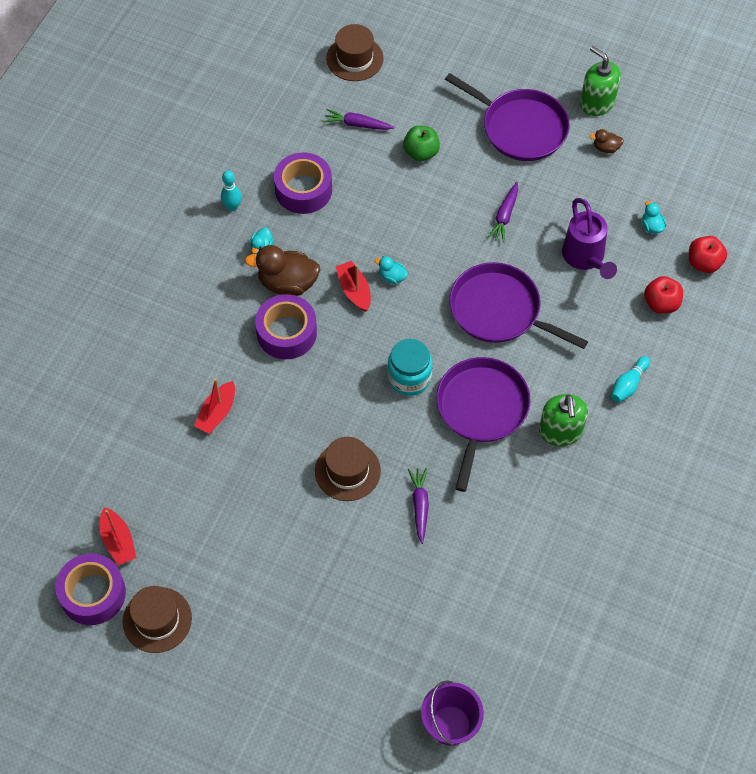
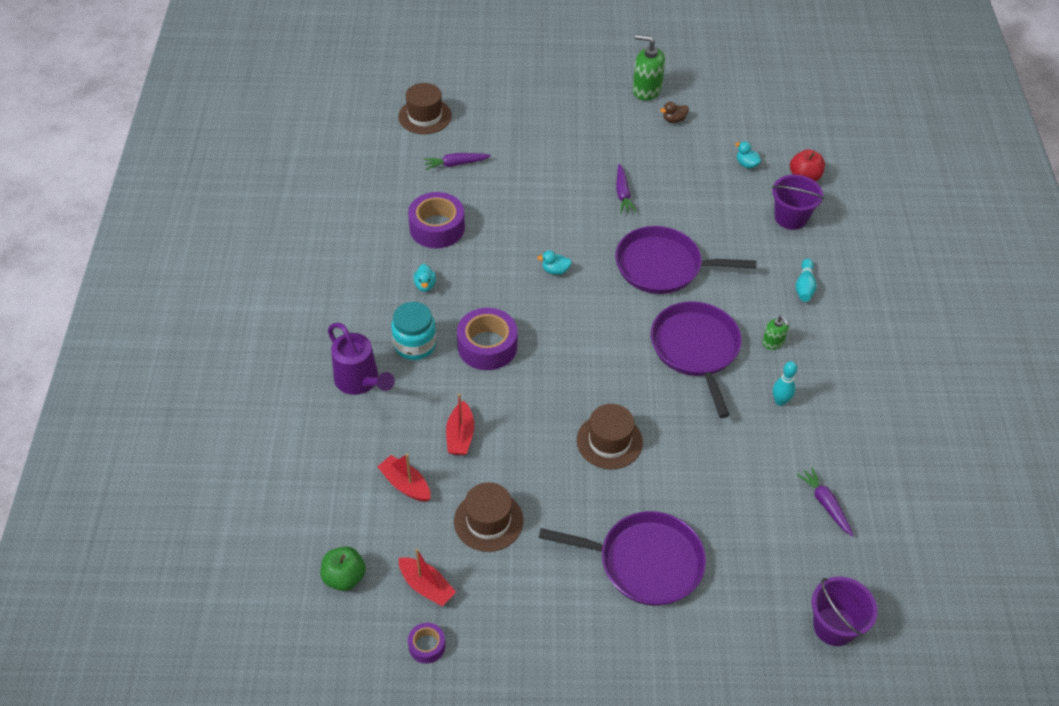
camera: 25 degrees left, 10 degrees down
purple tape [55,553,126,625] -> purple tape [408,623,445,664], size x0.51
brown hat [123,586,192,653] -> brown hat moved to [454,482,523,552]
turquoise bowling pin [221,171,242,211] -> turquoise bowling pin moved to [773,361,797,406]
brown duck [245,245,321,296] -> none
red boat [336,261,371,312] -> red boat moved to [377,454,431,502]
turquoise jar [387,339,432,396] -> turquoise jar moved to [391,302,436,360]
green apple [403,125,440,161] -> green apple moved to [321,546,366,591]
purple carrot [408,468,429,544] -> purple carrot moved to [797,467,854,537]
purple pan [445,73,570,161] -> purple pan moved to [539,511,706,606]
green soap dispenser [539,394,588,446] -> green soap dispenser [762,316,789,350], size x0.56
purple watering can [562,198,617,279] -> purple watering can moved to [328,323,395,395]
red apple [644,276,683,314] -> purple bucket [772,175,824,230]

